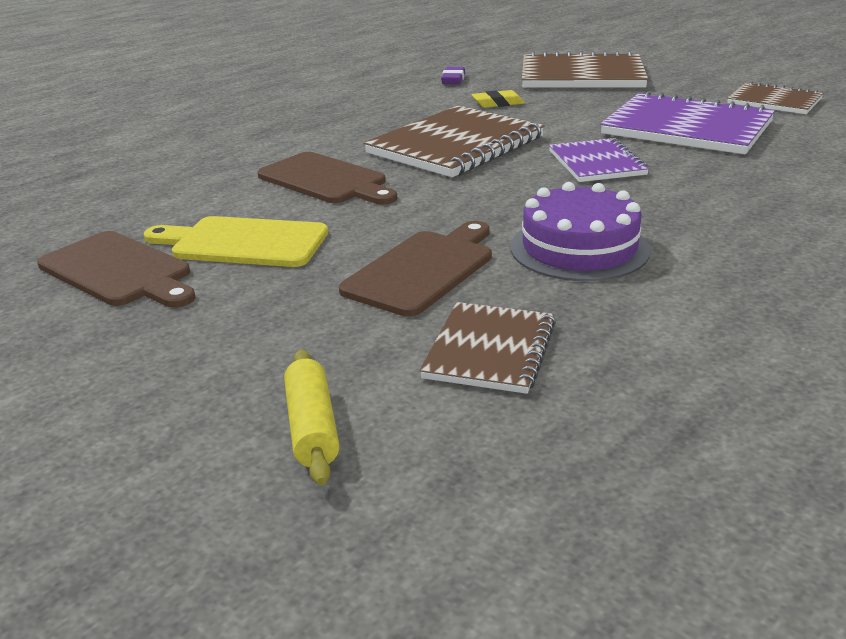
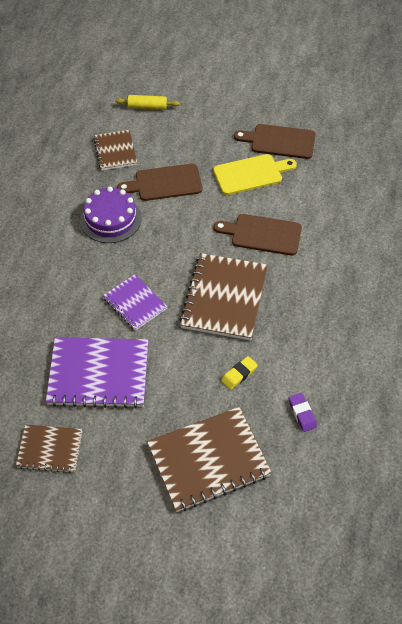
camera: 150 degrees right, 25 degrees up
yellow rolling pin [284,350,340,485] -> yellow rolling pin turned 45 degrees counterclockwise [115,95,180,110]
brown cutting board [339,221,492,317] -> brown cutting board turned 75 degrees clockwise [117,164,202,201]

